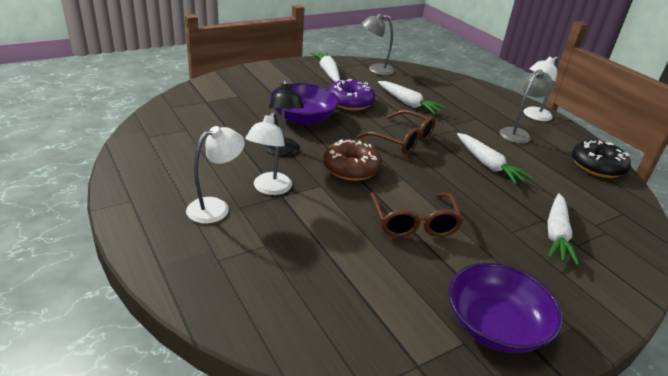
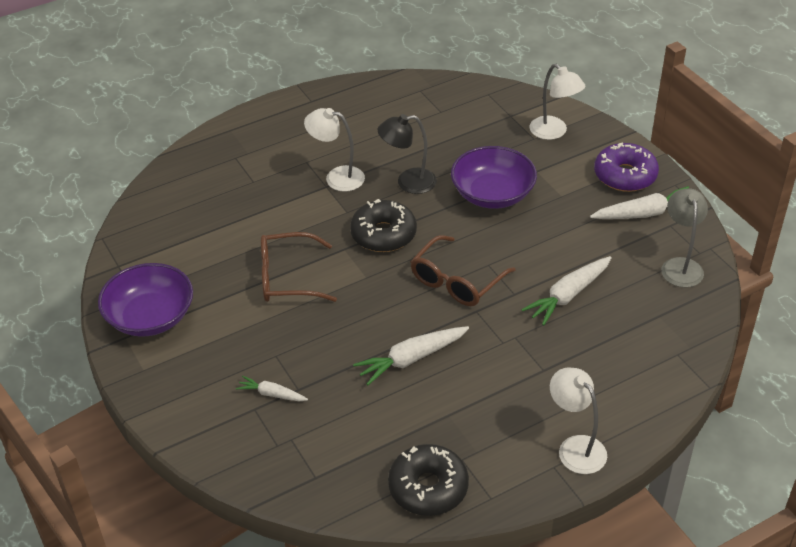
camera: 95 degrees right, 10 degrees up
white lamp [186,126,245,224] -> white lamp moved to [529,64,585,140]
brown donut [323,139,382,181] -> black donut [350,199,417,252]
purple donut [329,79,375,111] -> purple donut moved to [594,143,659,192]
grey lamp [500,70,554,144] -> none
white carrot [548,193,579,265] -> white carrot [236,376,308,402], size x0.58

